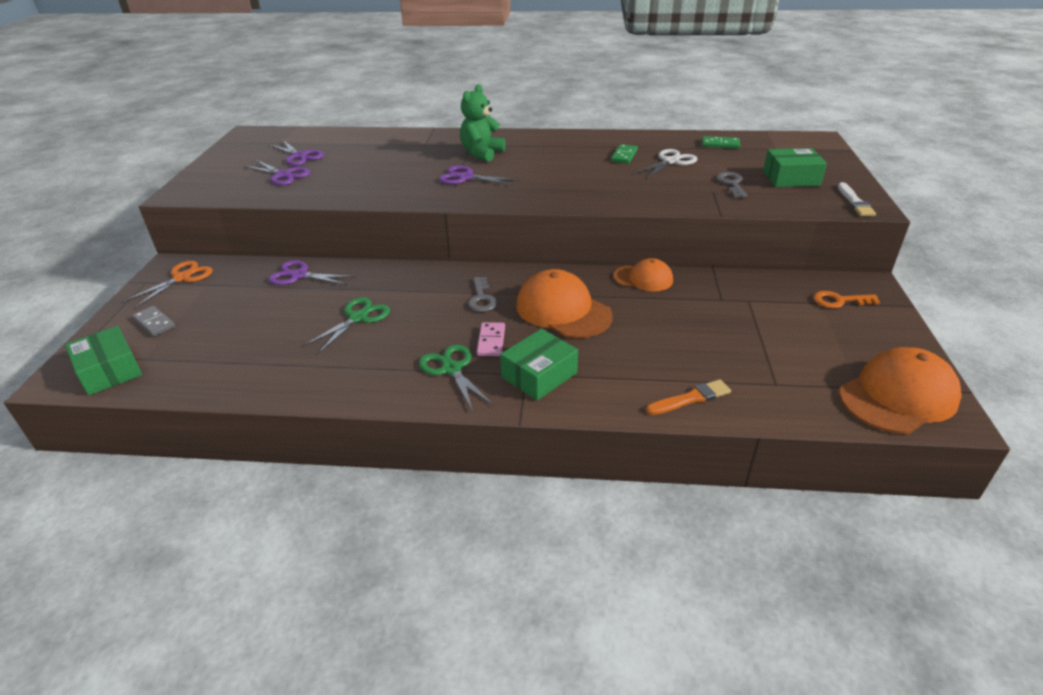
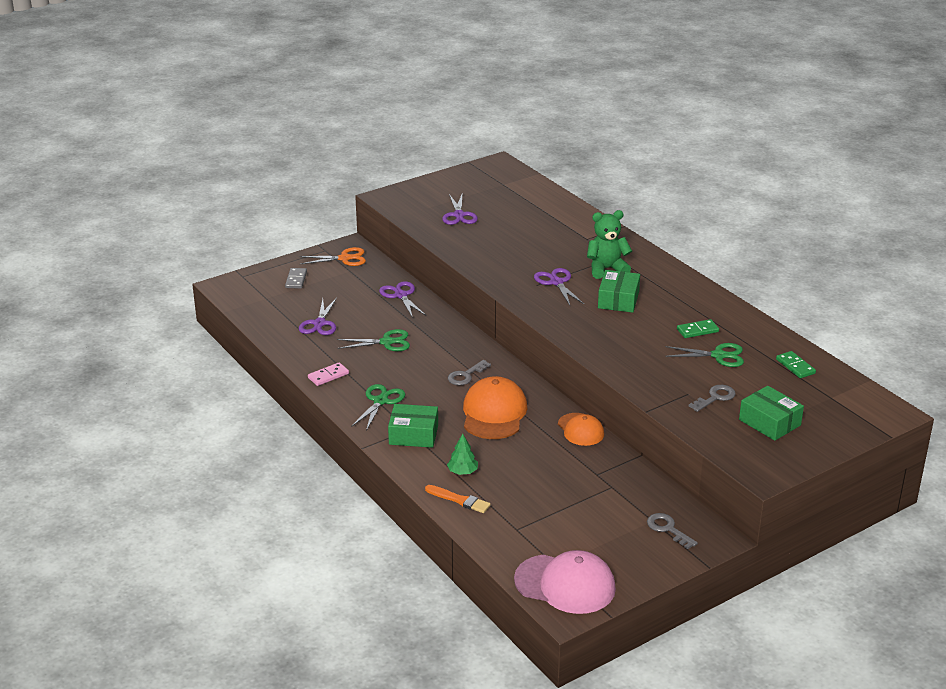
camera: 50 degrees right, 5 degrees down
green box [65,326,142,396] -> green box moved to [598,270,640,313]
purple scissors [269,140,324,166] -> purple scissors moved to [299,298,337,335]
pink domino [477,322,505,356] -> pink domino moved to [308,362,349,386]
white scissors [633,149,697,179] -> green scissors [665,343,744,367]
orange key [813,291,880,308] -> grey key [647,513,698,549]
white brush [838,182,876,216] -> none
orange cap [839,347,962,434] -> pink cap [514,550,616,614]
none -> green tree [447,434,478,475]

